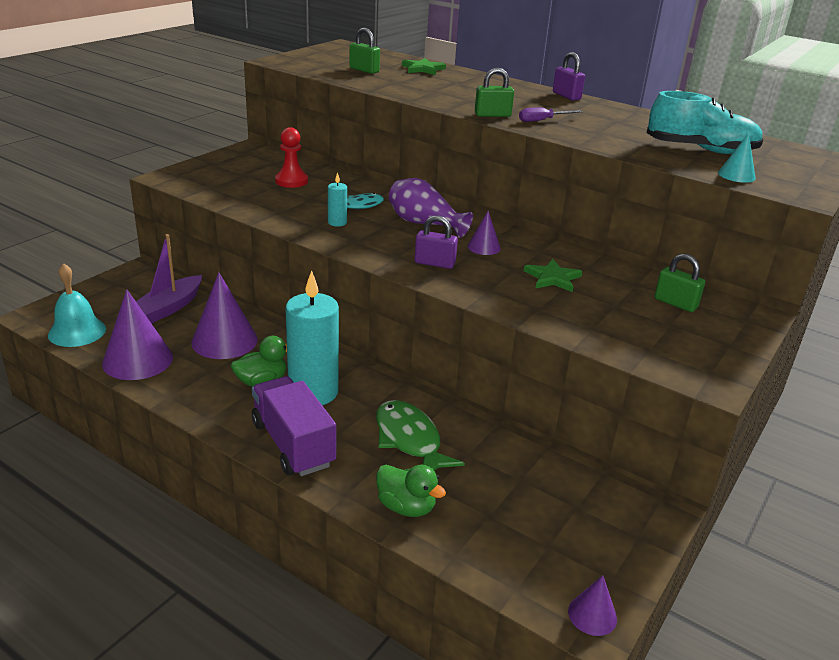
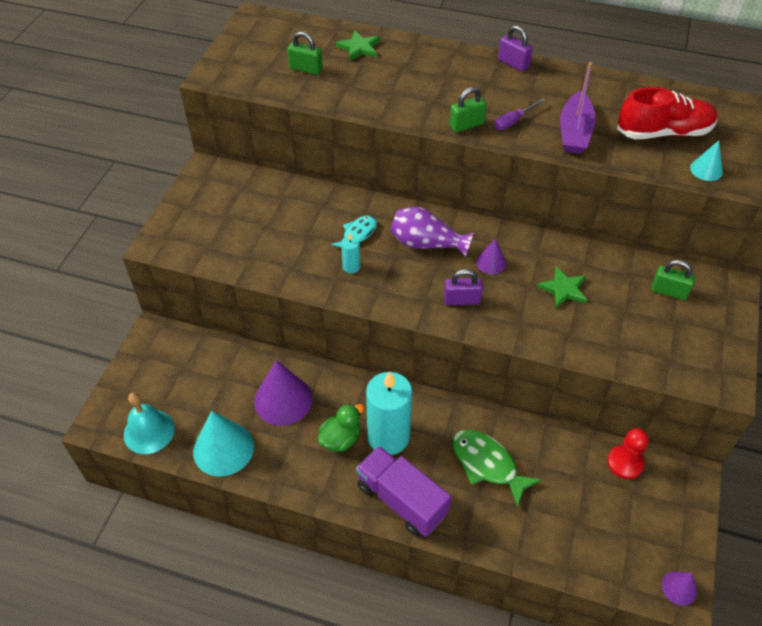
camera: 15 degrees left, 20 degrees up
purple cone [102,289,173,380] -> turquoise cone [193,411,254,477]
purple boat [136,234,202,324] -> purple boat moved to [560,62,596,154]
red pawn [275,127,308,188] -> red pawn moved to [607,428,649,479]
green duck [376,465,446,517] -> none
turquoise shoe [647,91,763,154] -> red shoe [617,87,717,139]

